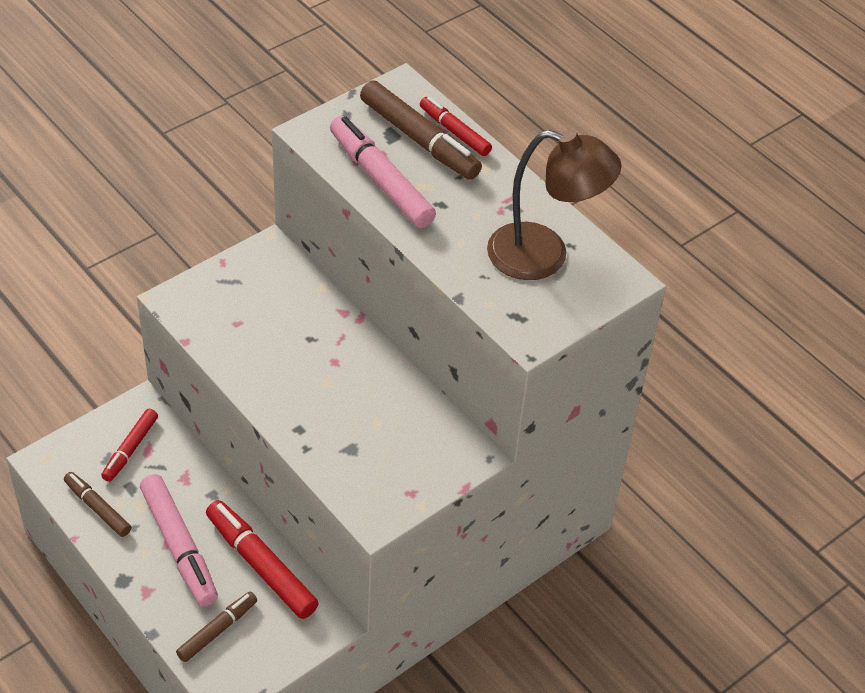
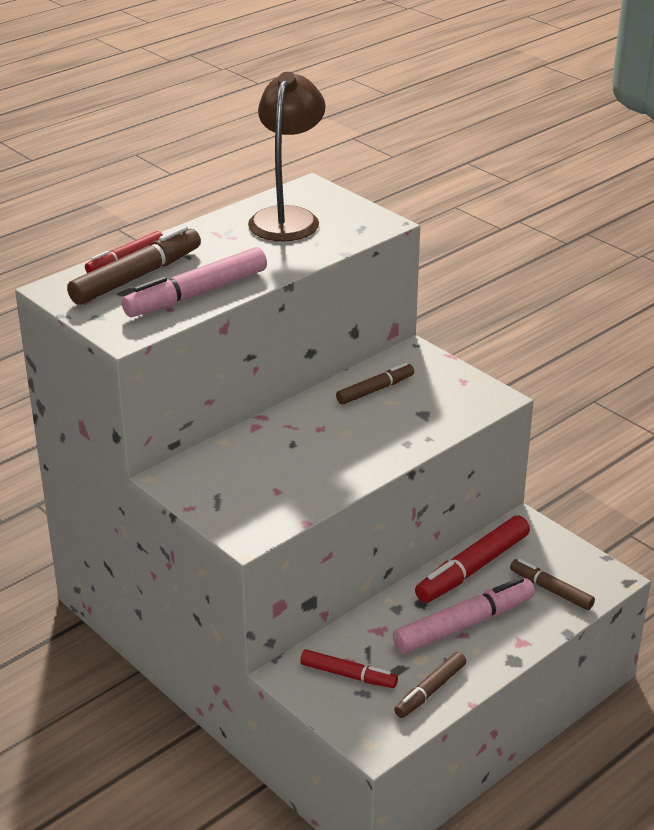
camera: 90 degrees left, 15 degrees down
none -> brown marker [336,363,414,405]

